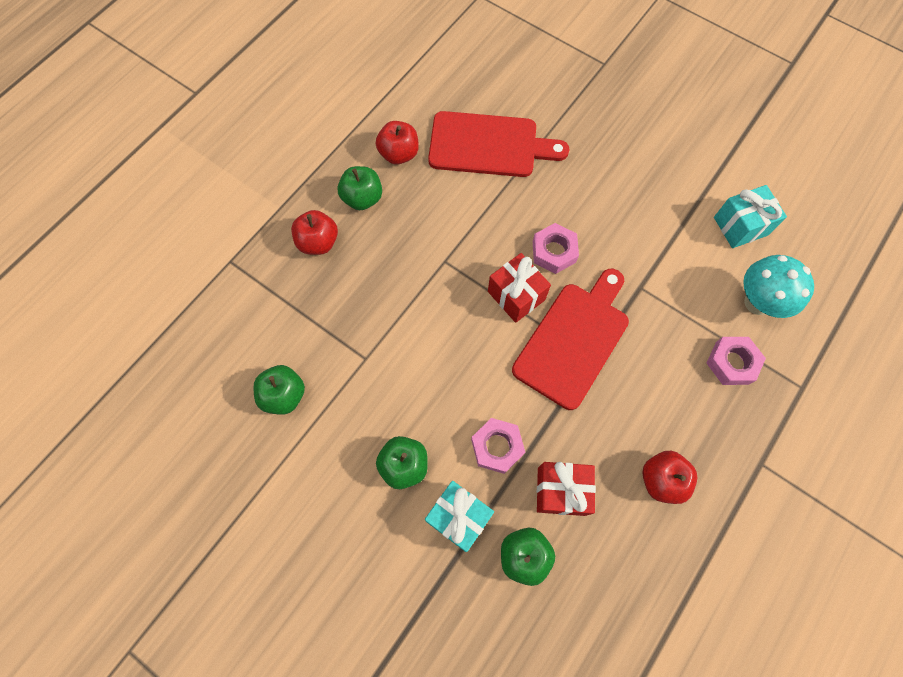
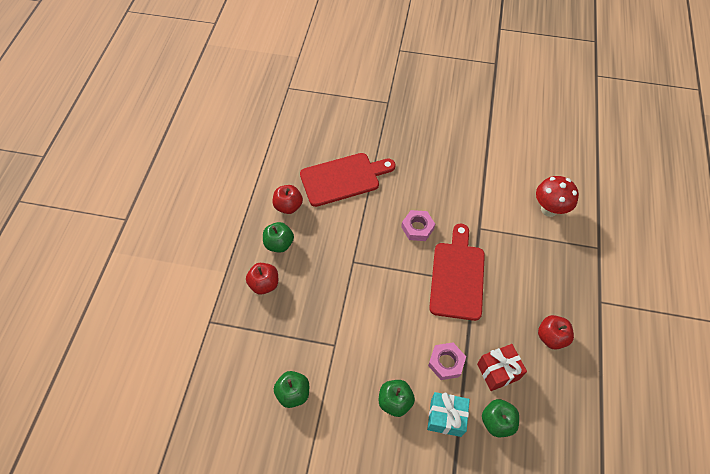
camera: 25 degrees left, 10 degrees down
red gift [488,253,551,323] -> none
pink nut [706,337,766,385] -> none
turquoise gift [714,185,787,248] -> none
turquoise mushroom [743,255,814,318] -> red mushroom [536,176,579,217]

